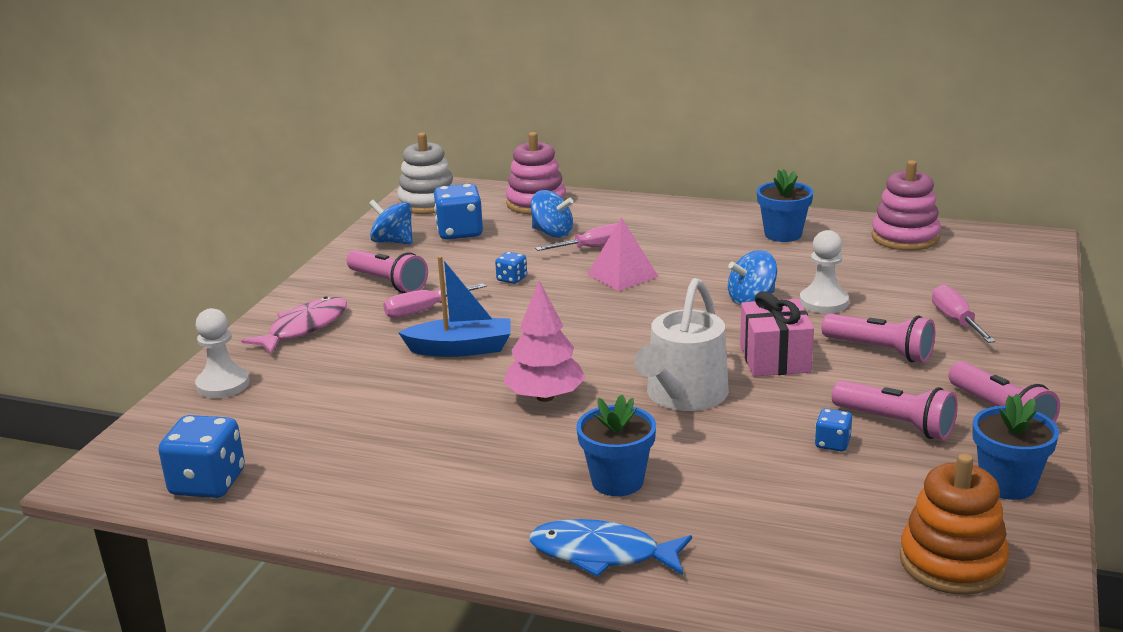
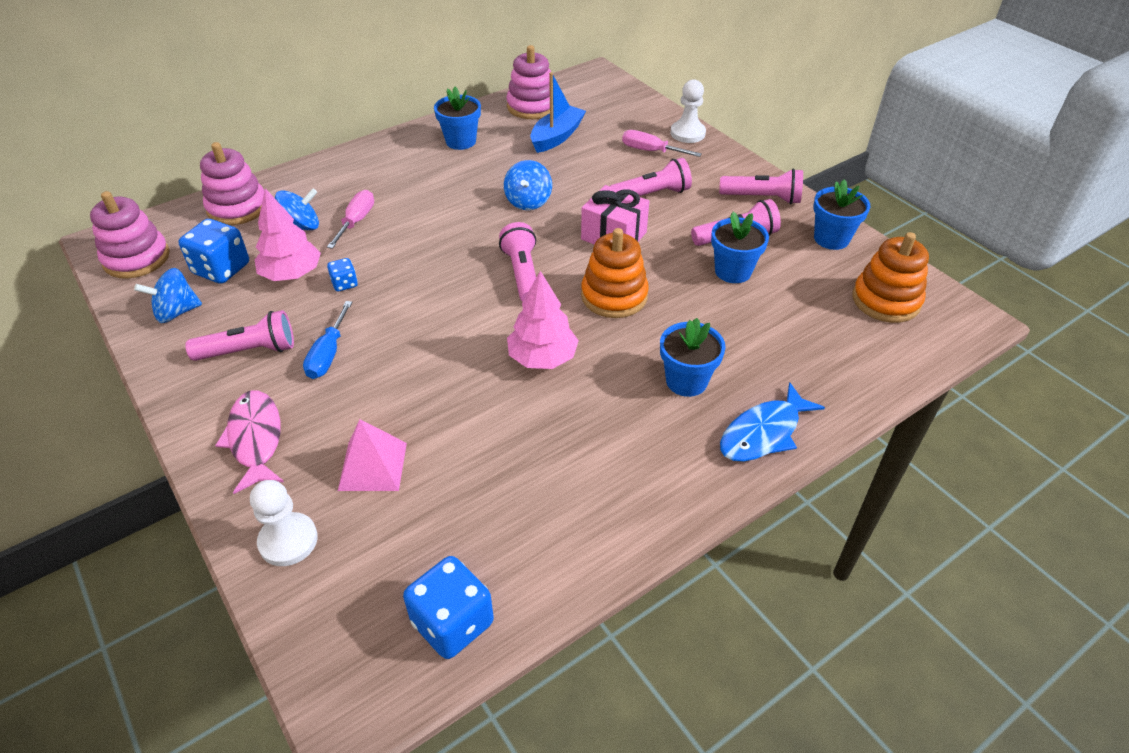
camera: 55 degrees left, 20 degrees up
pink screwdriver [383,283,486,318] -> blue screwdriver [303,301,352,379]
white stacking toy [397,133,455,214] -> pink stacking toy [90,191,170,279]
blue boat [398,256,511,357] -> blue boat moved to [530,72,586,153]
pink pyramid [587,217,659,291] -> pink pyramid moved to [338,419,407,491]
white watering can [635,278,729,411] -> orange stacking toy [581,228,649,318]
white pawn [800,230,849,314] -> white pawn moved to [670,79,706,143]
blue dice [815,408,852,452] -> blue flower pot [711,212,769,283]
none -> pink tree [255,188,321,281]
none -> pink flashlight [499,222,536,302]

